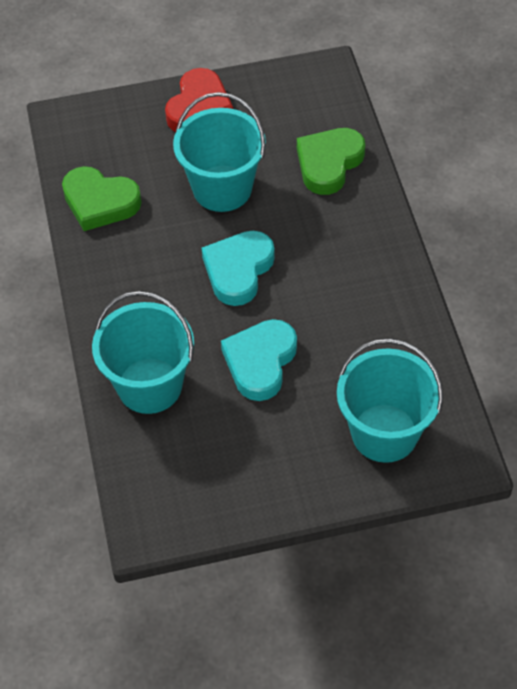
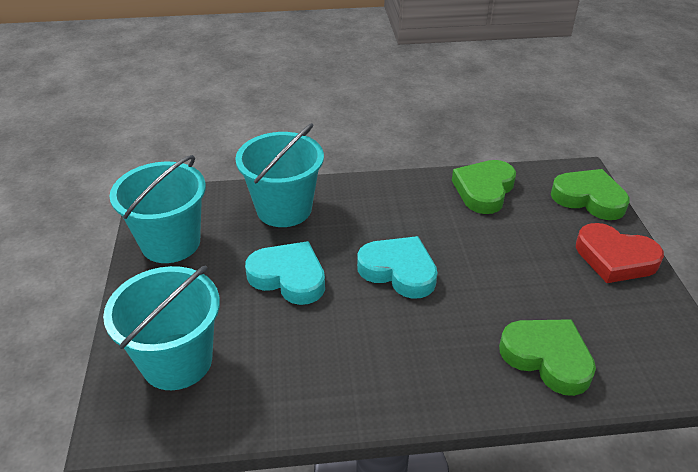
camera: 95 degrees right, 15 degrees down
turquoise bucket [173,92,266,212] -> turquoise bucket moved to [110,155,206,263]
none -> green heart [551,169,630,220]

